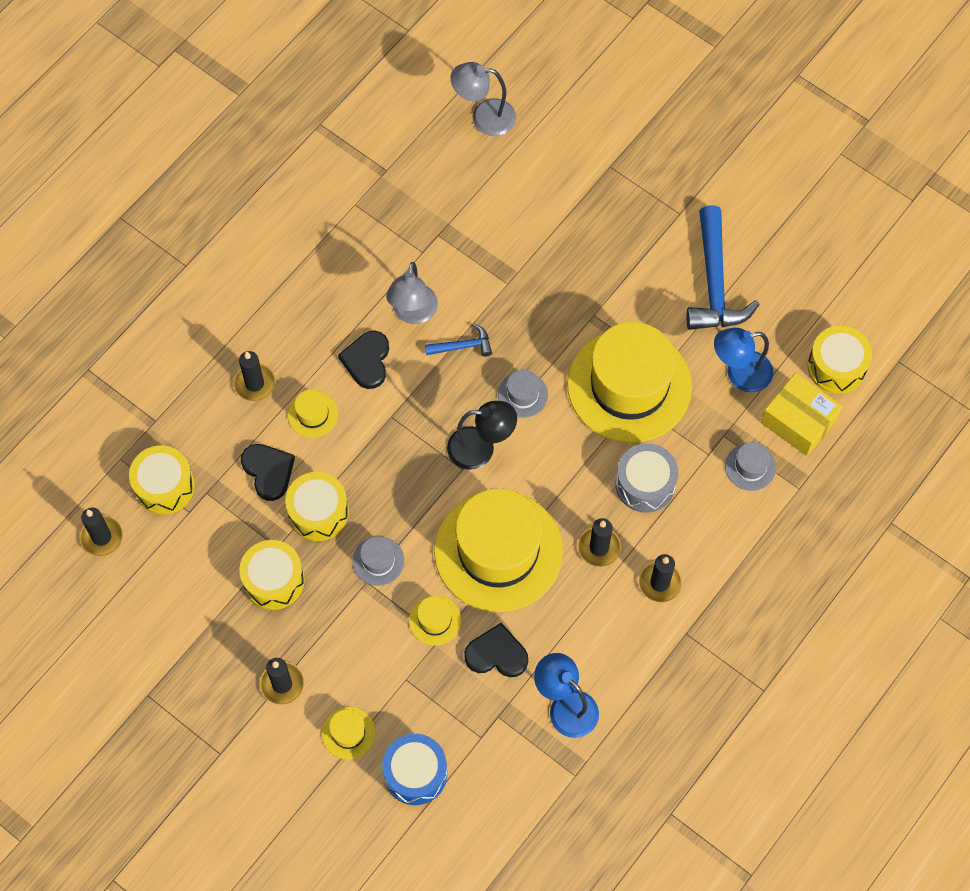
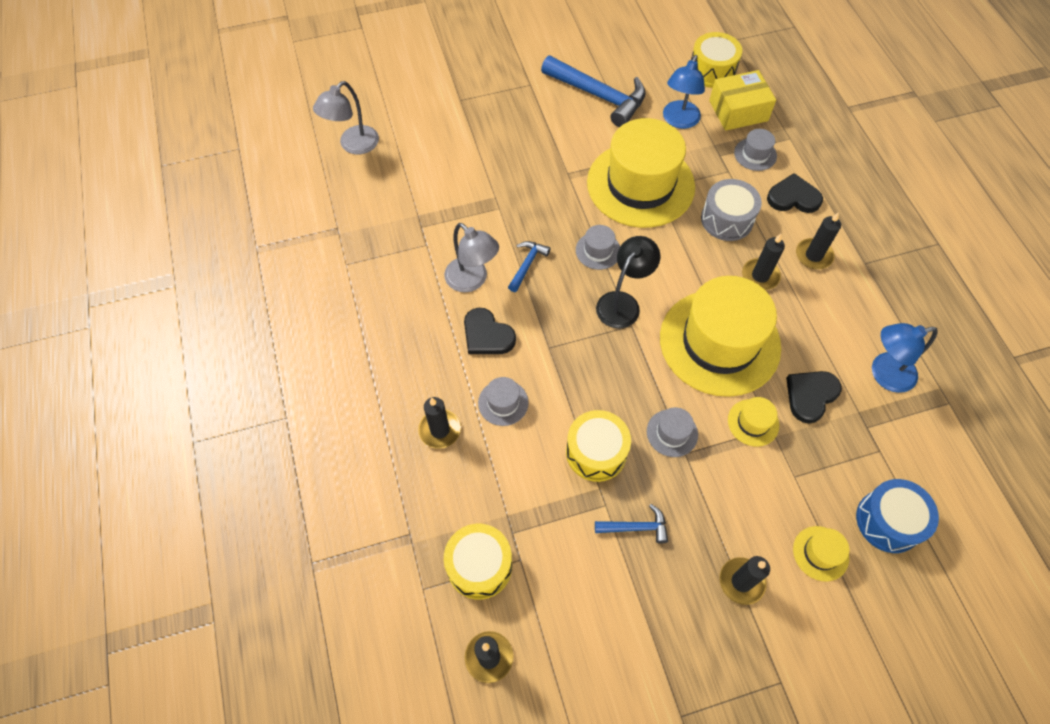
camera: 55 degrees left, 5 degrees down
yellow drum [239,540,305,610] -> blue hammer [595,504,668,544]
black heart [241,444,295,501] -> black heart moved to [767,173,823,213]
yellow hat [288,389,338,438] -> grey hat [478,377,529,426]

